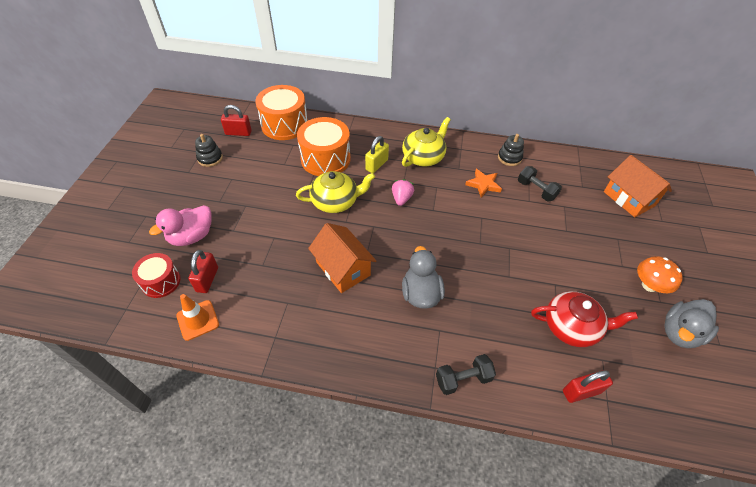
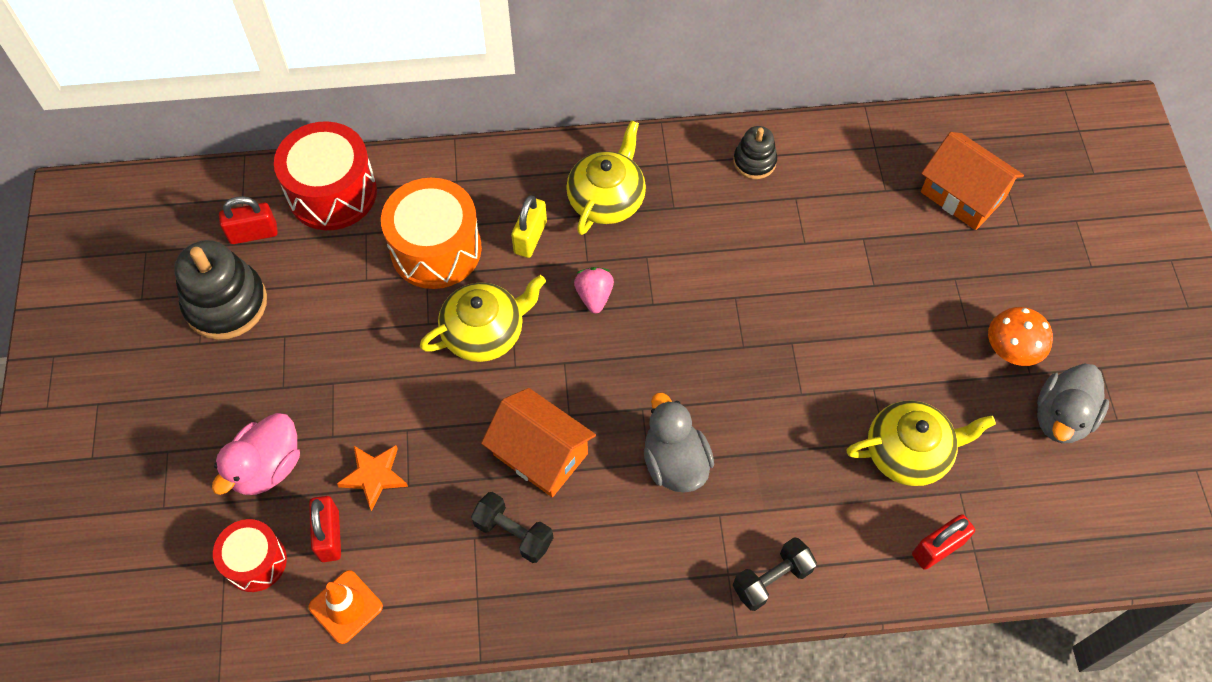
camera: 15 degrees left, 10 degrees up
black stacking toy [195,134,223,167] -> black stacking toy [174,240,267,340], size x1.79
orange drum [255,85,308,140] -> red drum [274,121,377,230]
orange star [465,169,502,197] -> orange star moved to [337,445,408,511]
black dumbbell [518,166,562,201] -> black dumbbell moved to [471,492,553,563]
red teapot [531,291,638,347] -> yellow teapot [846,400,996,486]

